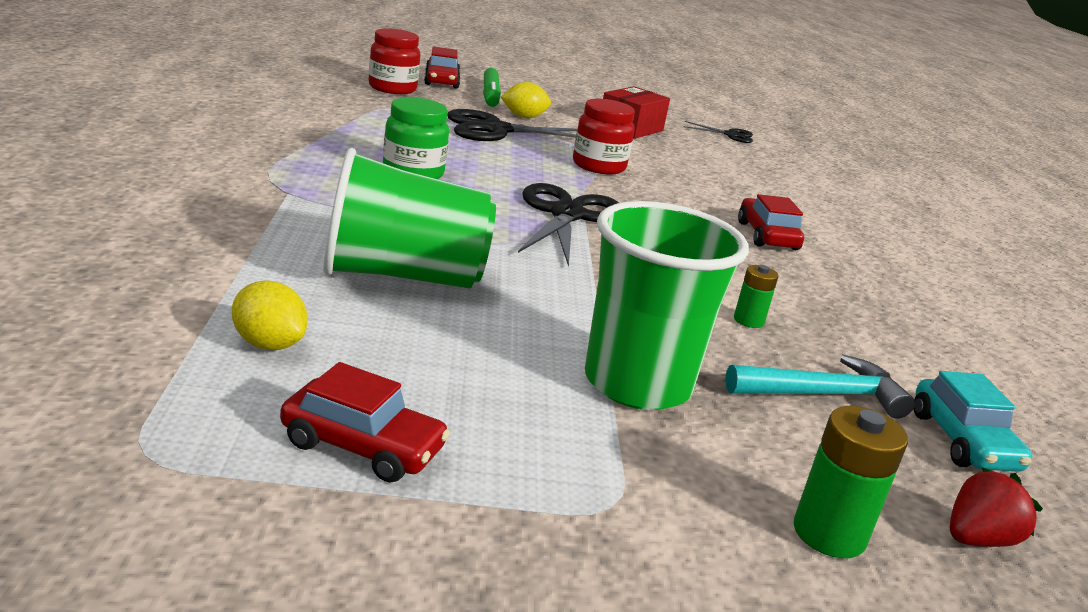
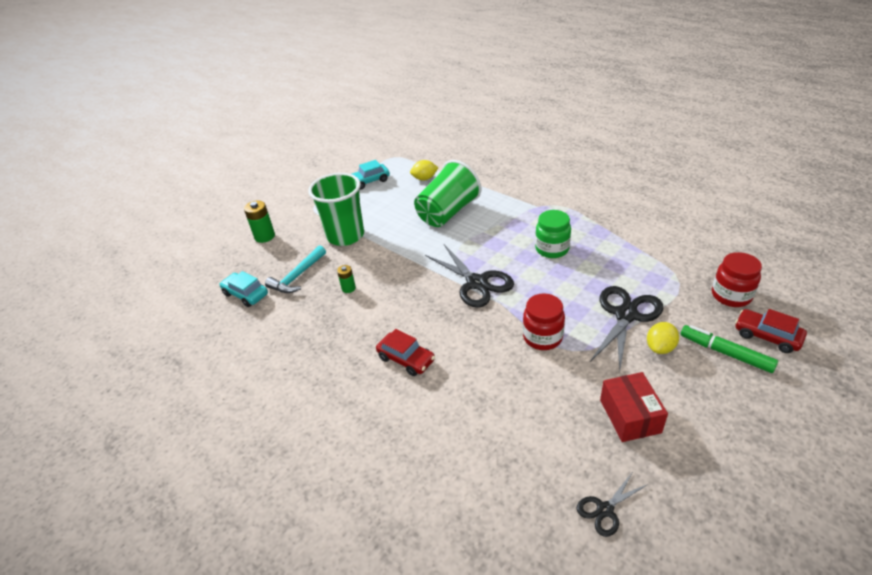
camera: 140 degrees right, 15 degrees up
red car [280,362,450,483] -> turquoise car [352,160,390,190]
red strawberry [950,467,1043,547] -> none

